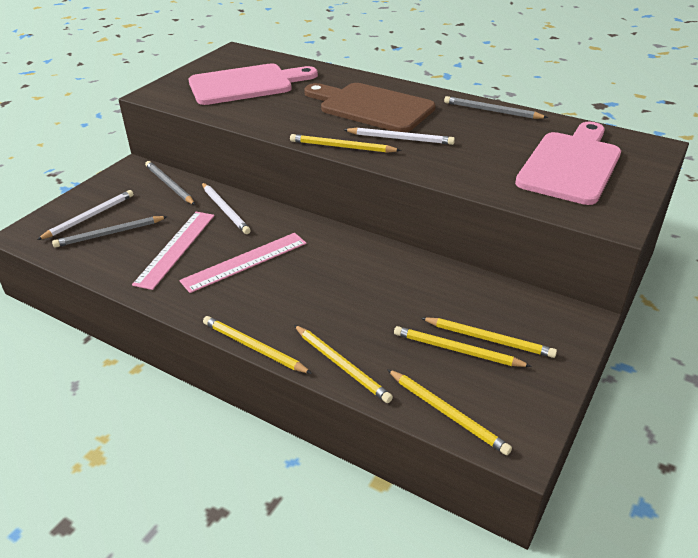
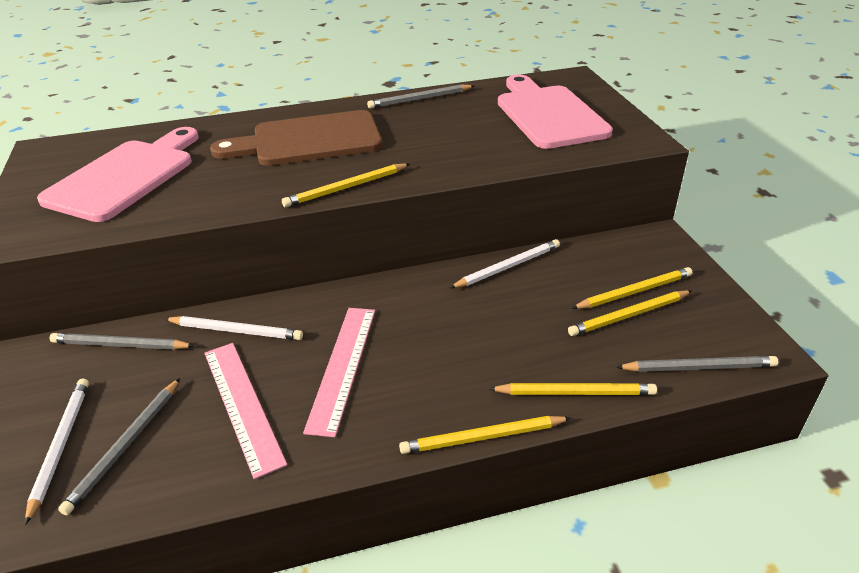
camera: 45 degrees left, 0 degrees up
white pencil [344,127,455,145] -> white pencil moved to [450,239,560,288]
yellow pencil [387,369,512,455] -> grey pencil [616,356,778,372]

